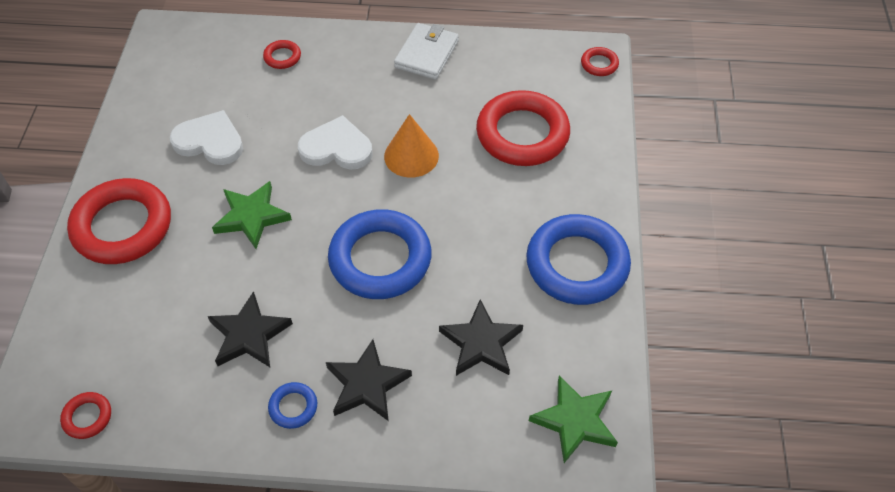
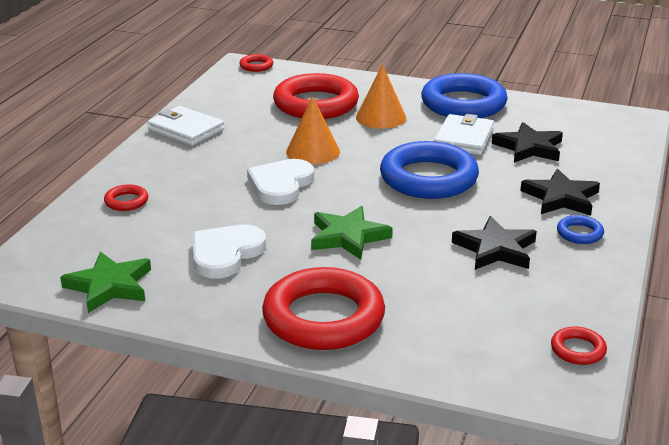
camera: 75 degrees left, 25 degrees down
green star [529,375,618,463] -> green star moved to [60,251,151,313]
none -> orange cone [356,64,406,129]
none -> white wallet [434,114,494,155]

